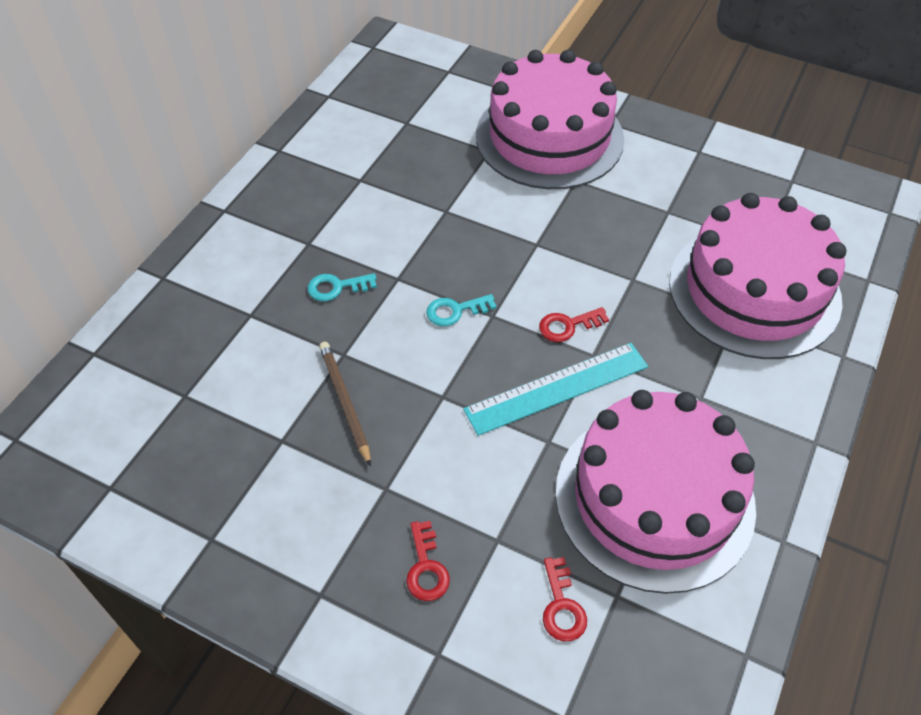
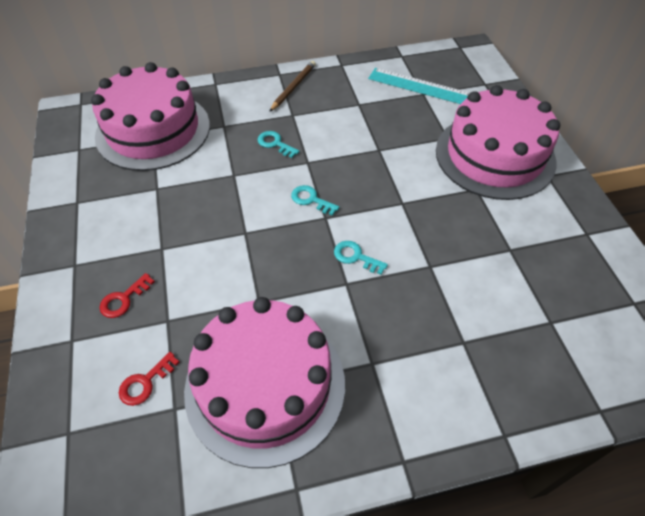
camera: 50 degrees right, 0 degrees up
brown pencil [319,342,371,466] -> brown pencil moved to [269,61,316,112]
turquoise ruler [463,343,648,436] -> turquoise ruler moved to [368,68,470,104]
red key [539,307,609,342] -> turquoise key [334,241,388,275]
pink cake [669,193,846,359] -> pink cake moved to [91,62,210,171]

